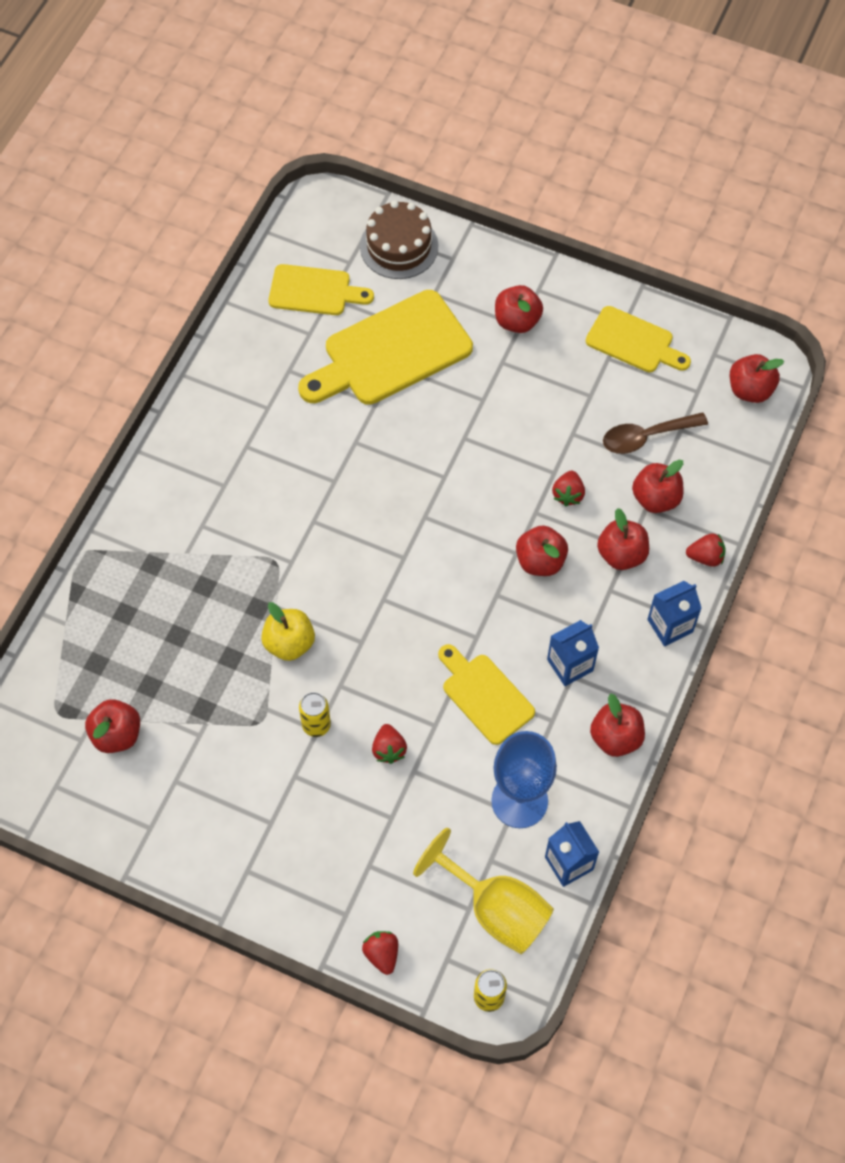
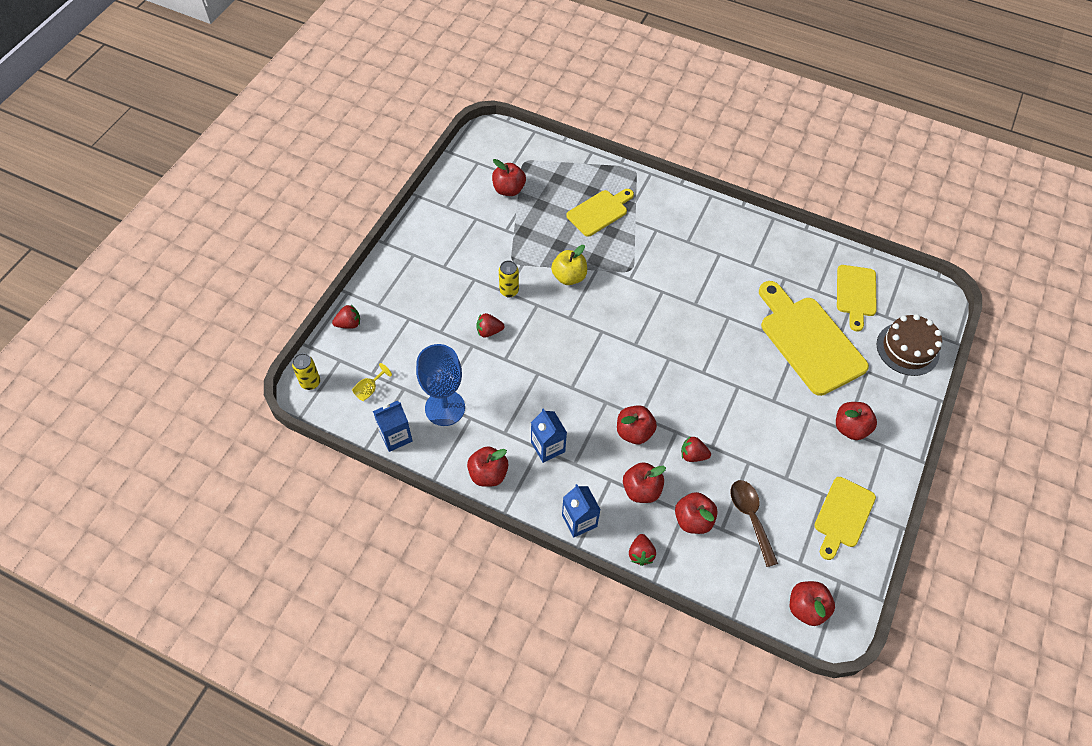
camera: 90 degrees right, 5 degrees down
yellow goblet [413,828,554,954] -> yellow goblet [352,363,392,401], size x0.43
yellow cutting board [438,644,535,745] -> yellow cutting board moved to [566,189,634,237]

